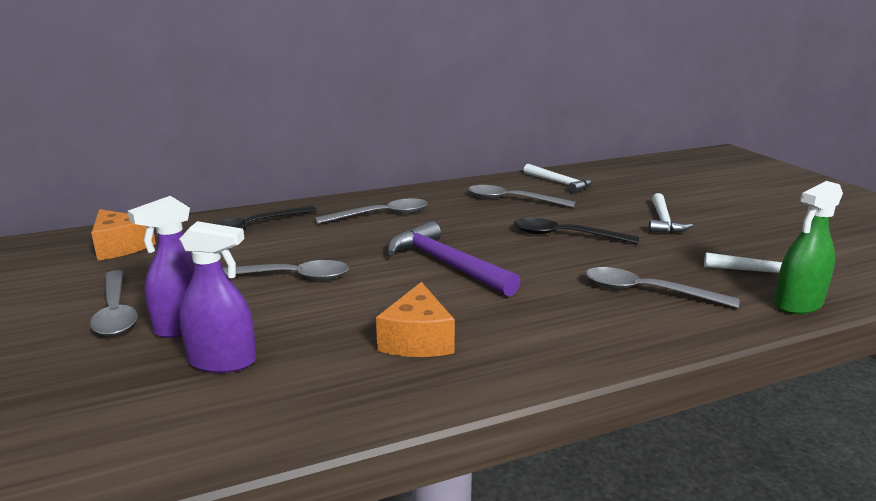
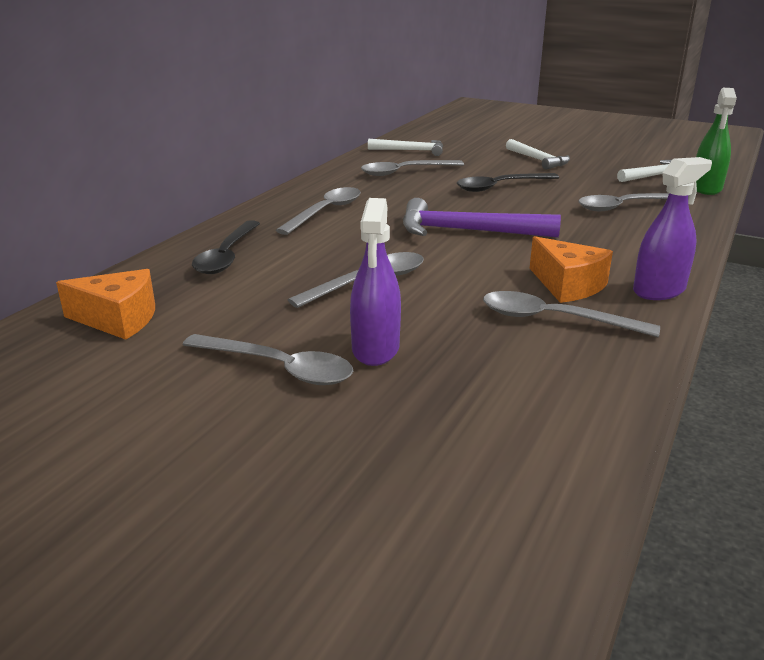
camera: 40 degrees left, 5 degrees up
purple spray bottle [179,221,256,373] -> purple spray bottle moved to [633,157,712,300]
none -> grey spoon [483,291,660,337]

